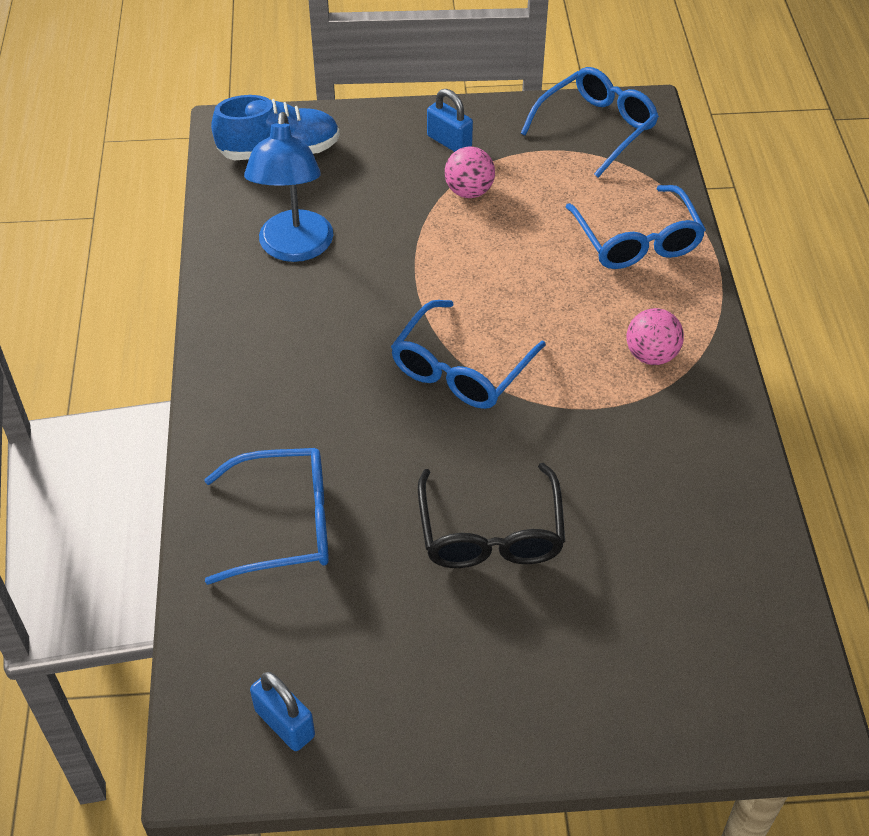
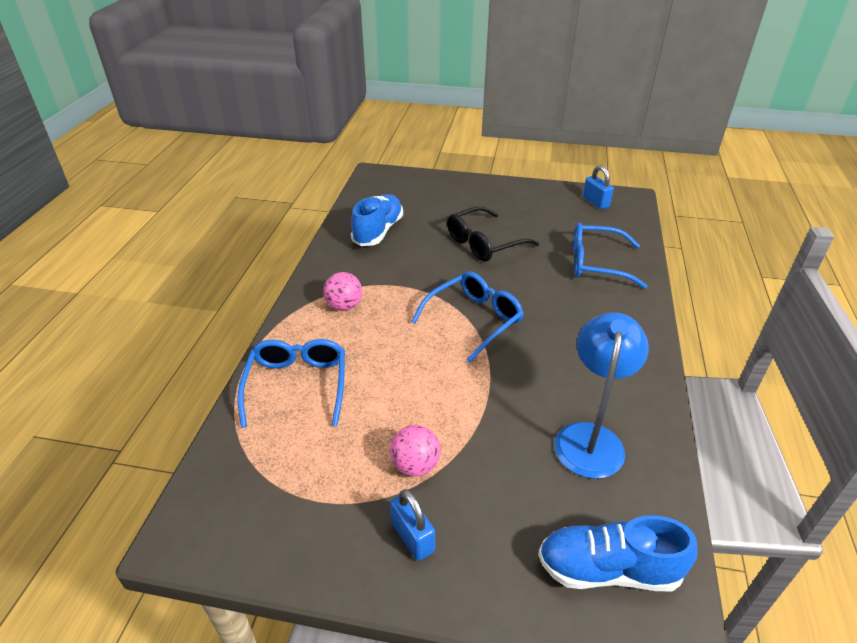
camera: 165 degrees left, 10 degrees down
black glasses [418,463,565,568] -> black glasses turned 135 degrees counterclockwise [447,206,539,262]
blue glasses [521,67,659,177] -> none
none -> blue shoe [351,194,403,246]

